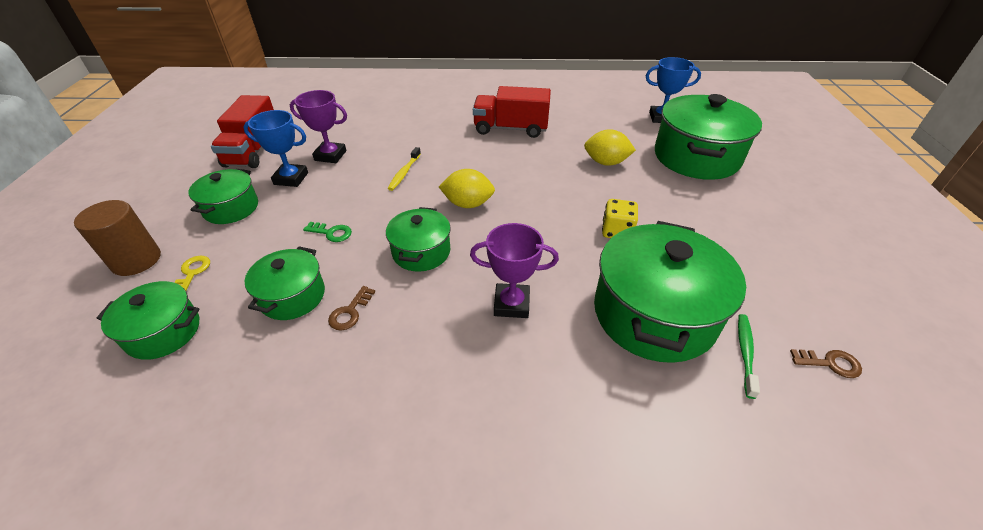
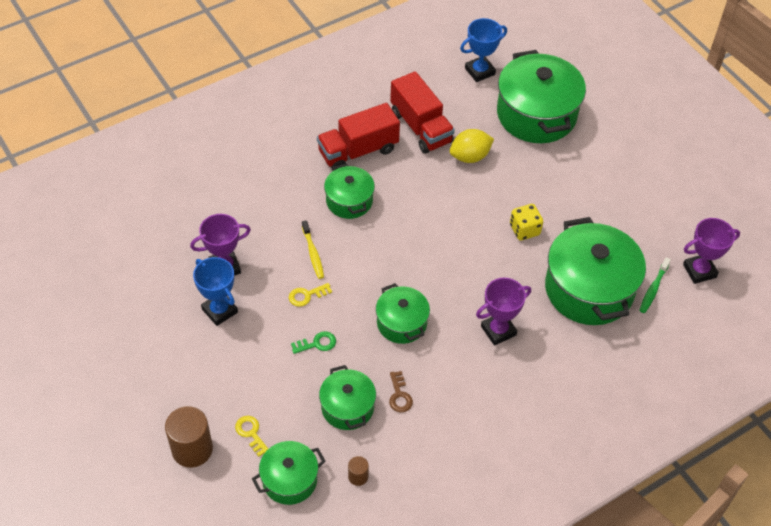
camera: 35 degrees left, 10 degrees up
green pot [188,169,258,224] -> green pot moved to [324,163,375,219]
red truck [211,95,274,168] -> red truck moved to [390,71,455,154]
blue trophy [243,110,308,187] -> blue trophy turned 75 degrees clockwise [193,257,238,326]
yellow lemon [439,169,495,208] -> none
green toothbrush [738,314,760,399] -> green toothbrush turned 135 degrees counterclockwise [639,257,671,313]
brown key [790,349,862,378] -> purple trophy [683,218,740,284]
none -> yellow key [289,283,332,307]
none -> brown cylinder [348,456,369,486]

